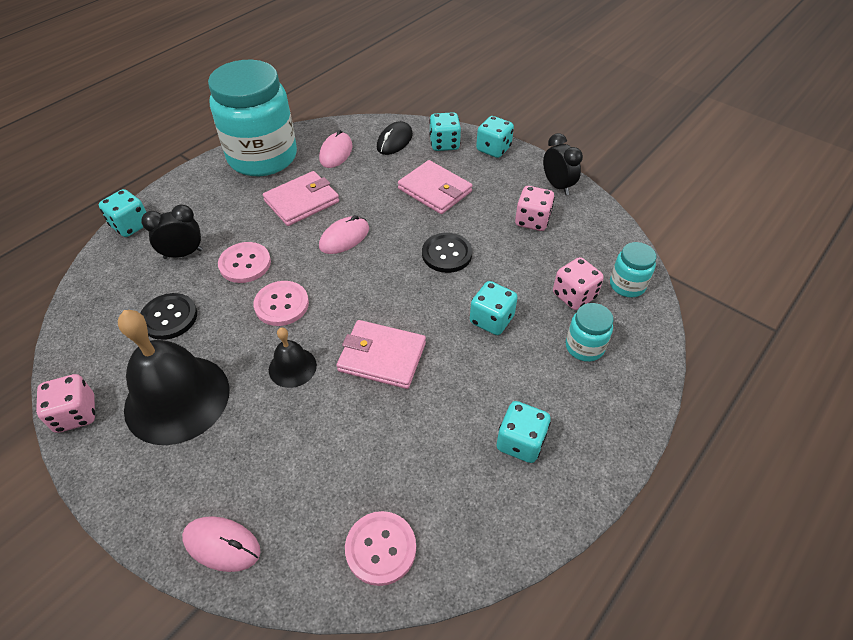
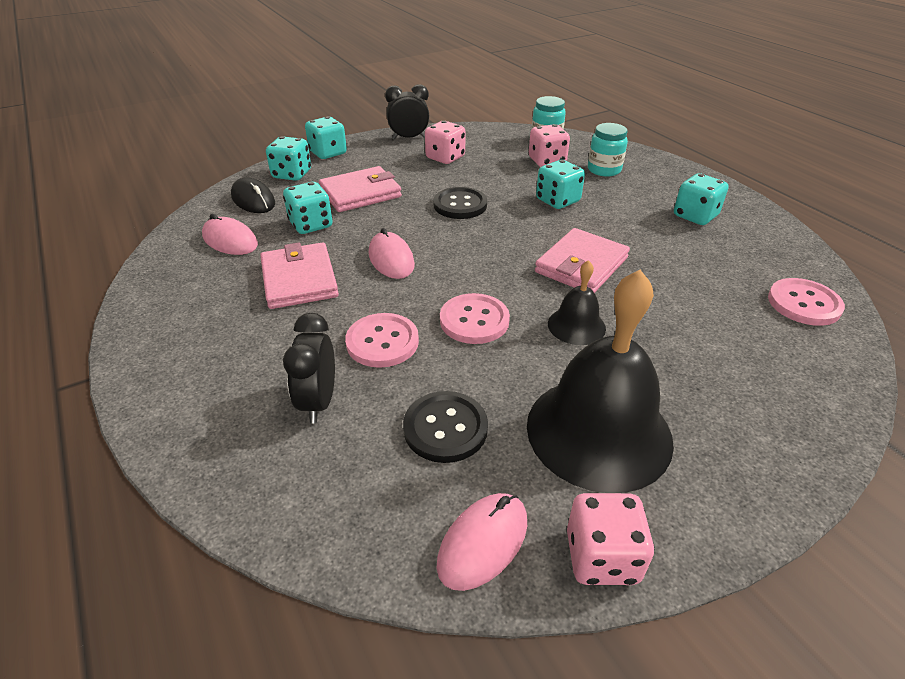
camera: 70 degrees left, 10 degrees down
turquoise dice [99,189,146,237] -> turquoise dice moved to [283,182,333,234]
pink mouse [182,516,261,572] -> pink mouse moved to [436,493,527,591]
turquoise jar [208,60,297,176] -> none

